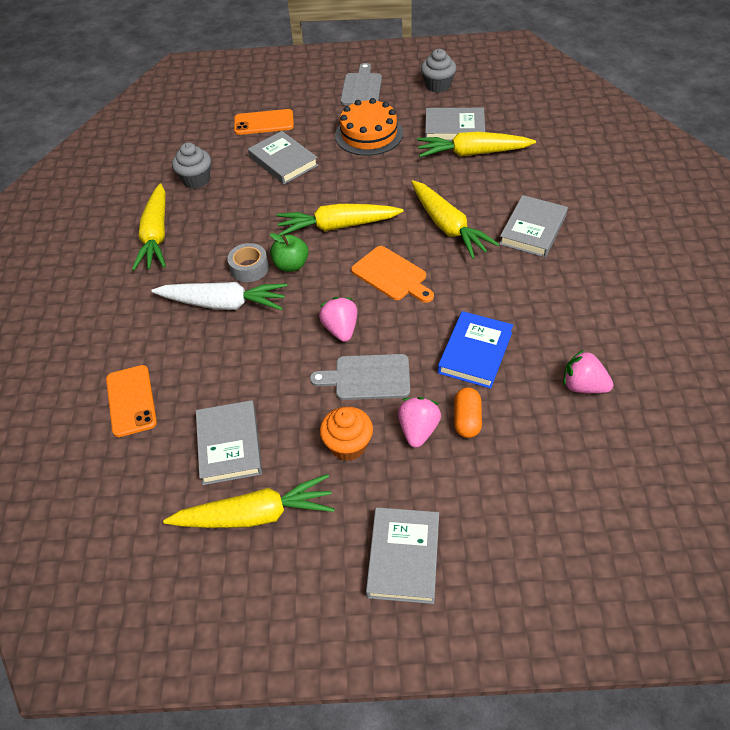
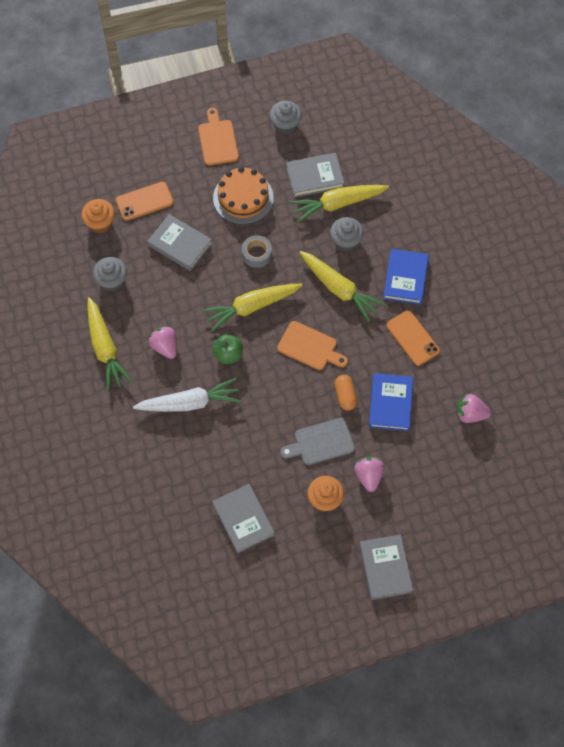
camera: 20 degrees left, 15 degrees up
orange phone [106,365,157,437] -> orange phone moved to [387,311,440,366]
yellow carrot [163,474,335,528] -> none
grey tape [227,243,269,282] -> grey tape moved to [242,235,272,268]
pink strawberry [319,297,358,342] -> pink strawberry moved to [149,325,177,359]
grey cutting board [340,63,382,105] -> orange cutting board [198,108,239,165]
orange capsule [454,387,482,438] -> orange capsule moved to [335,375,357,411]
grey book [499,195,568,258] -> blue book [383,249,429,305]
none -> orange cupcake [81,199,115,233]
none -> grey cupcake [330,217,364,251]

